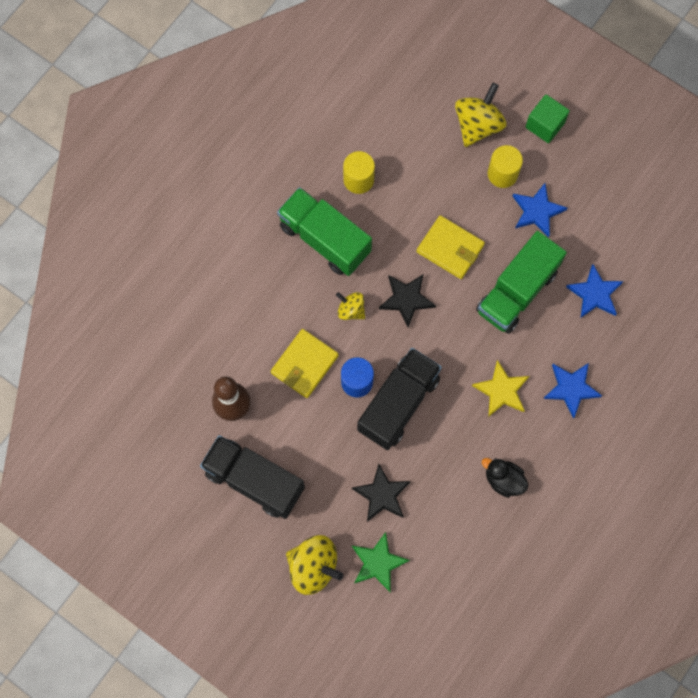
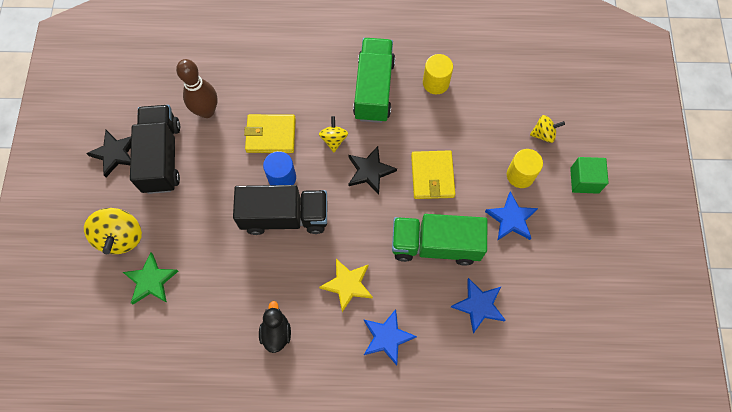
camera: 55 degrees right, 5 degrees down
black star [352,464,411,522] -> black star moved to [86,130,131,177]
yellow spinning top [455,82,506,147] -> yellow spinning top [530,115,565,143], size x0.57

